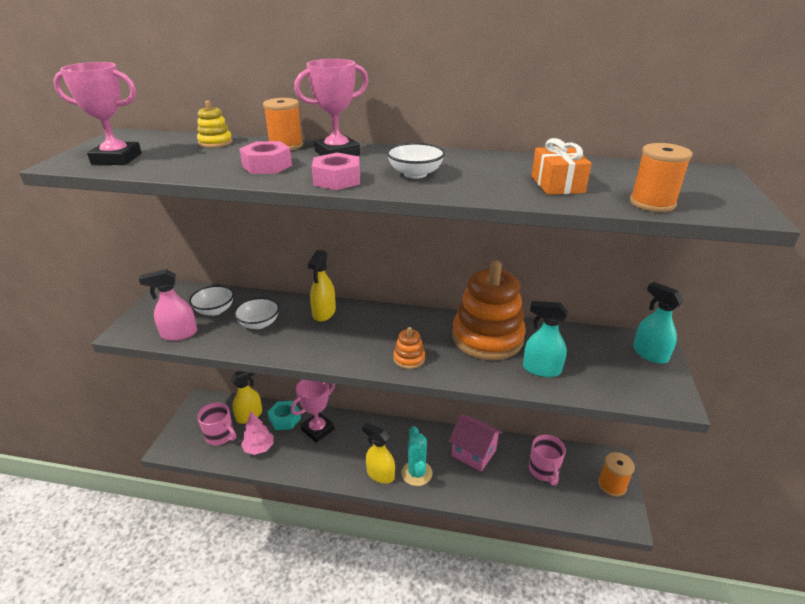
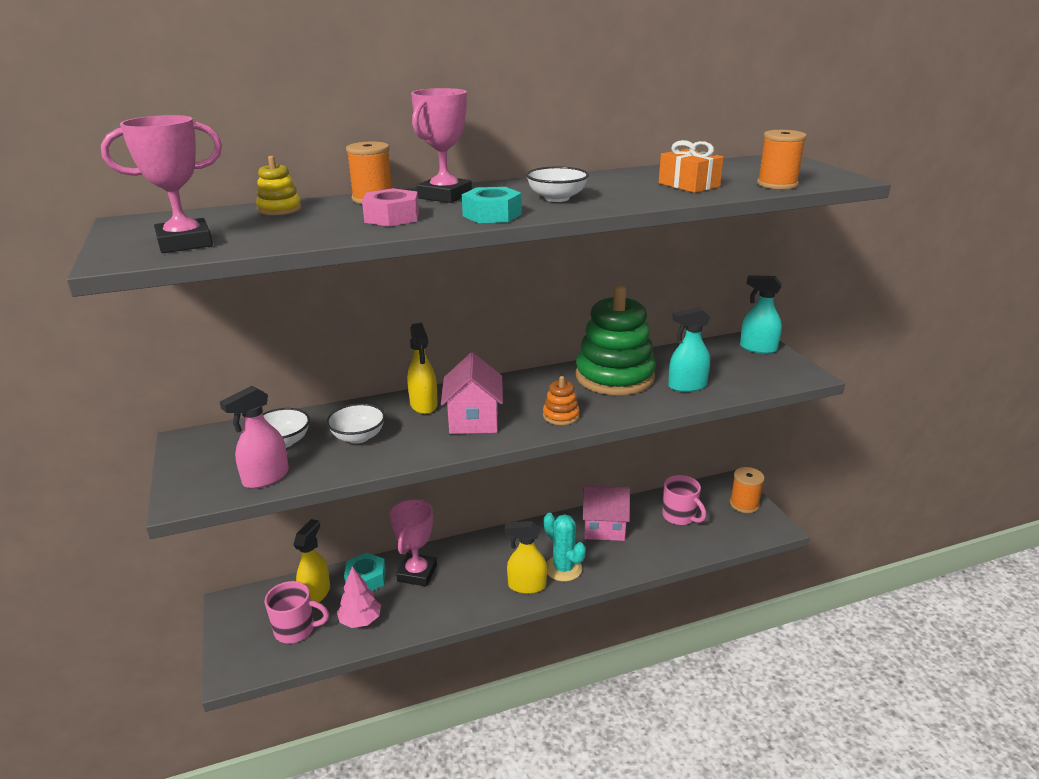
camera: 30 degrees left, 5 degrees down
pink nut [312,153,360,190] -> turquoise nut [462,187,522,223]
orange stacking toy [452,261,526,360] -> green stacking toy [576,285,656,395]
none -> pink house [441,352,503,434]

